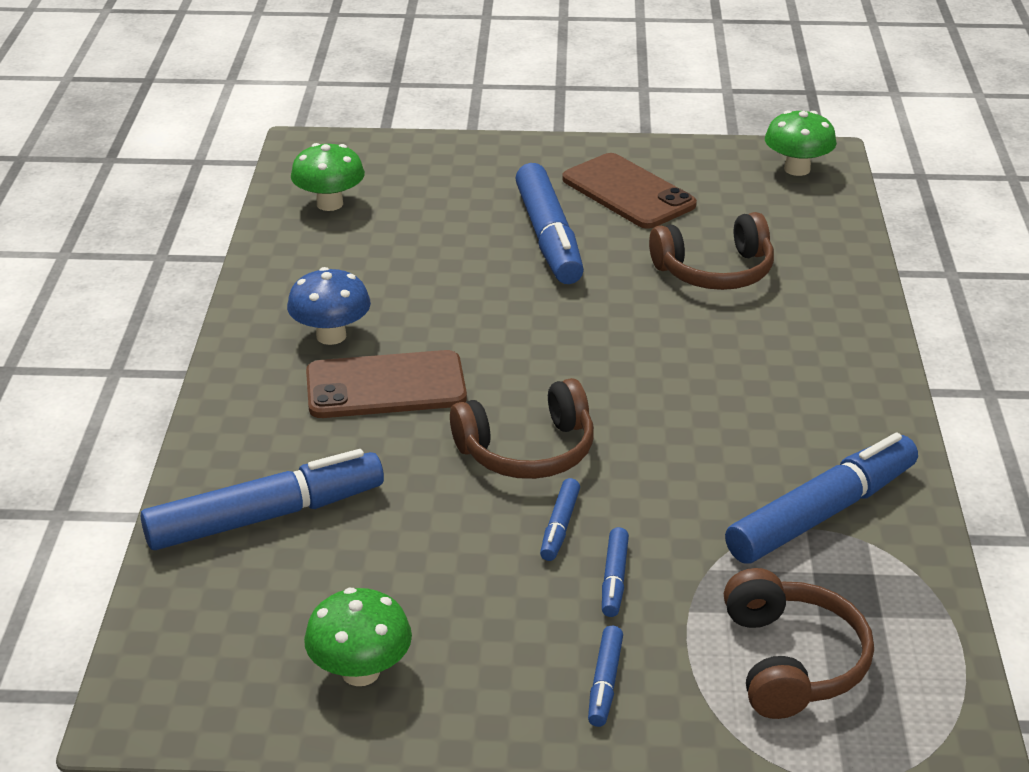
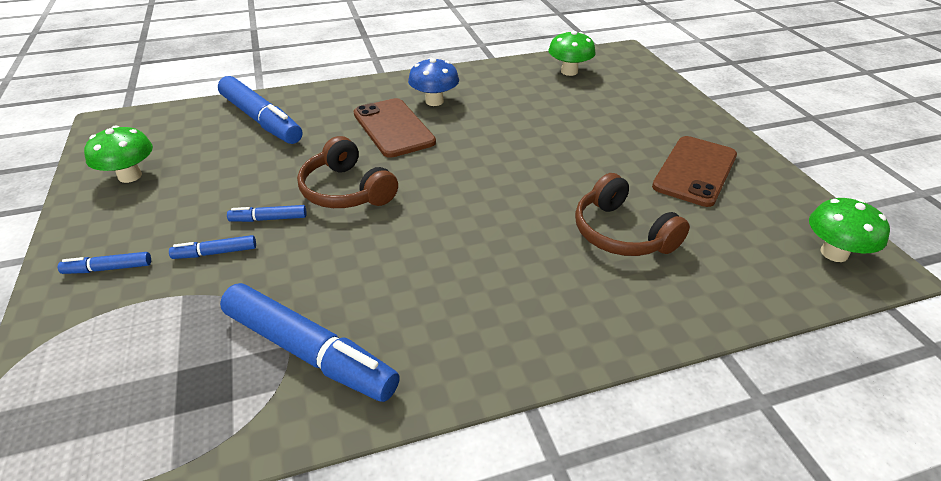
camera: 70 degrees right, 5 degrees up
blue marker [515,163,584,284] -> none
brown headphones [724,568,874,719] -> none

